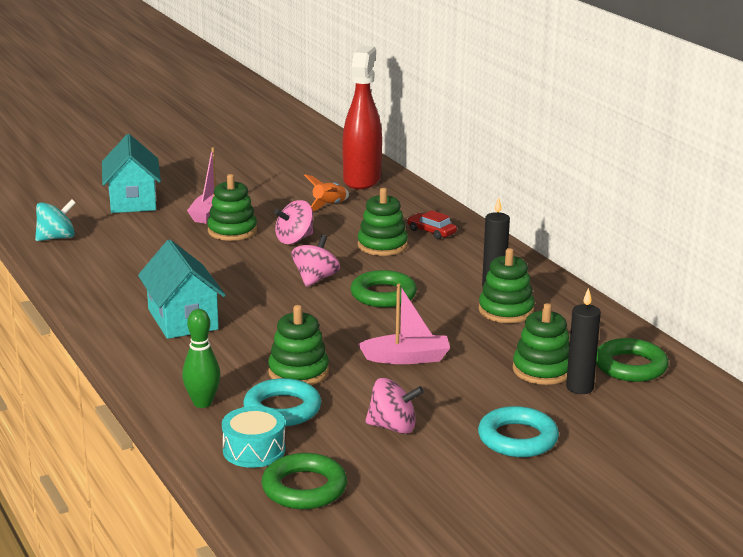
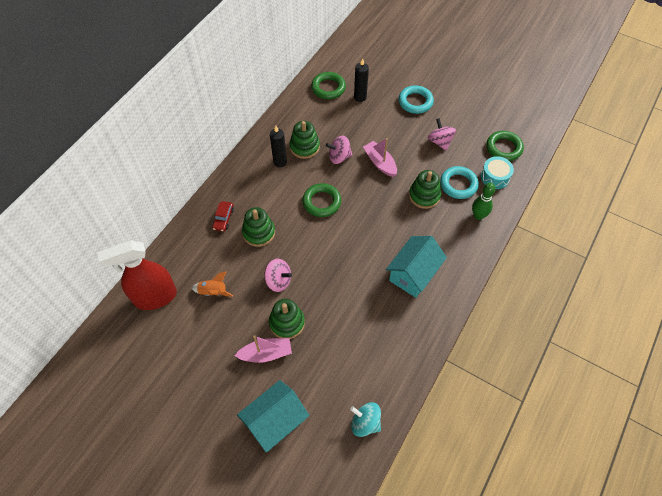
camera: 120 degrees left, 35 degrees up
pink spinning top [291,235,340,287] -> pink spinning top moved to [326,136,353,164]
green stacking toy [513,303,570,385] -> none

